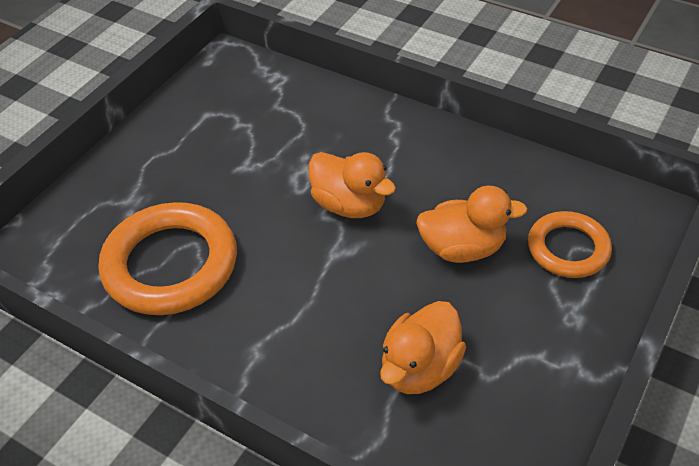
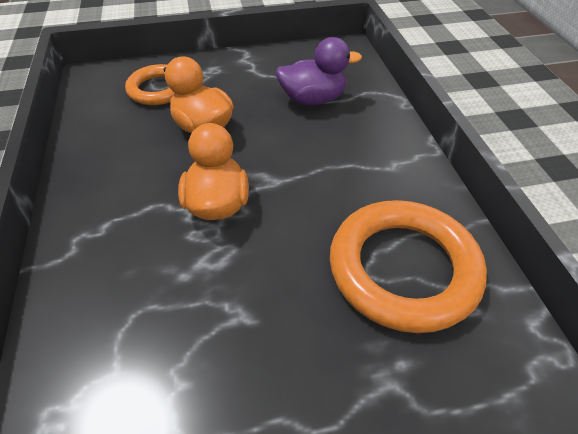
camera: 135 degrees left, 0 degrees up
orange duck [380,301,466,394] -> purple duck [276,37,362,105]

